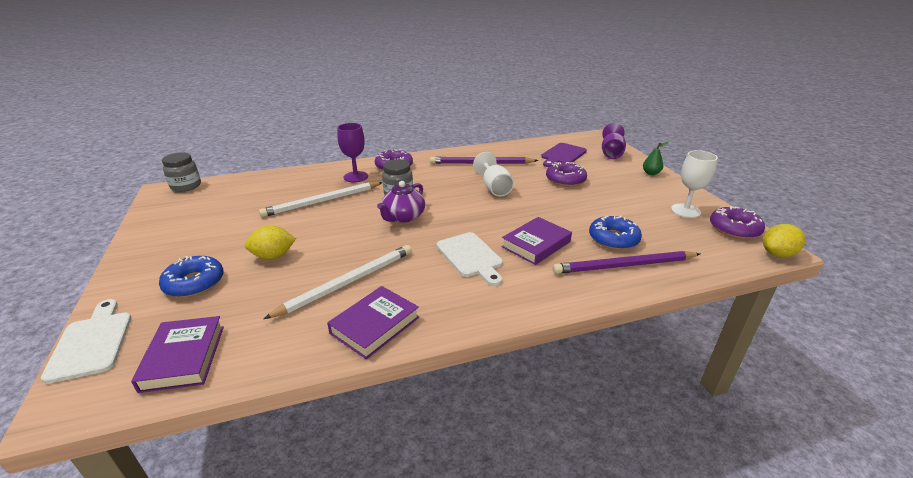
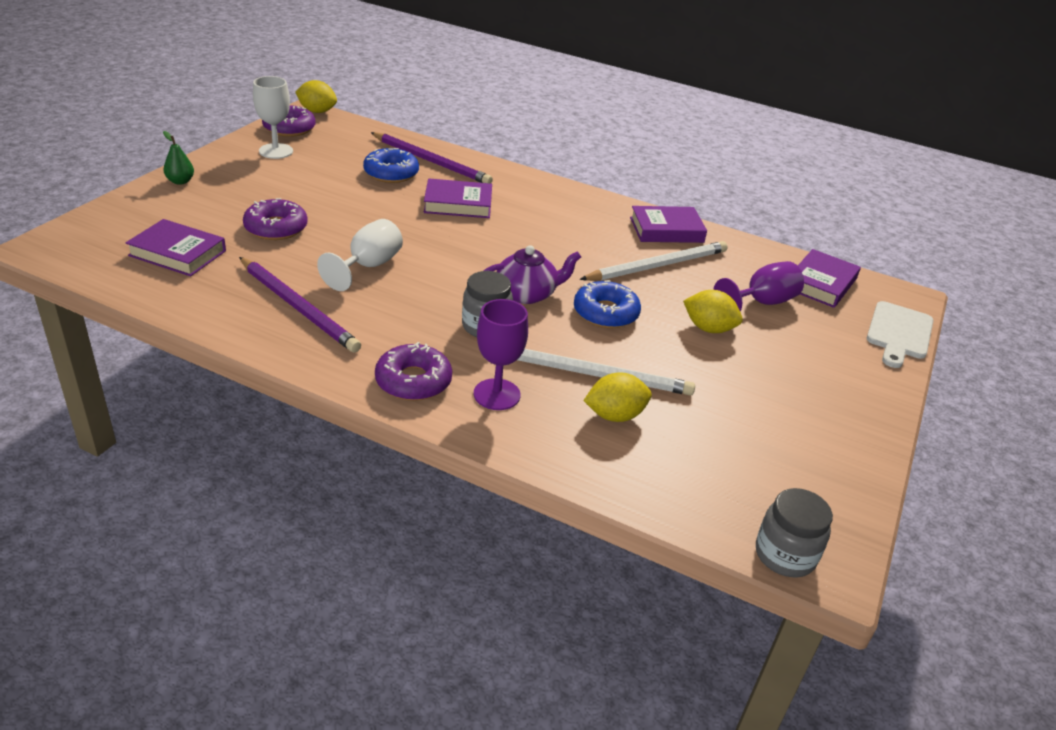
camera: 140 degrees left, 5 degrees up
blue donut [159,256,223,298] -> blue donut moved to [574,280,641,328]
white pencil [264,245,412,319] -> white pencil turned 150 degrees clockwise [580,241,728,281]
white cutting board [436,232,503,286] -> none
purple cutting board [541,143,587,167] -> purple book [125,219,226,276]
purple goblet [602,123,626,159] -> purple goblet moved to [713,261,804,311]
none -> yellow lemon [584,372,652,422]

